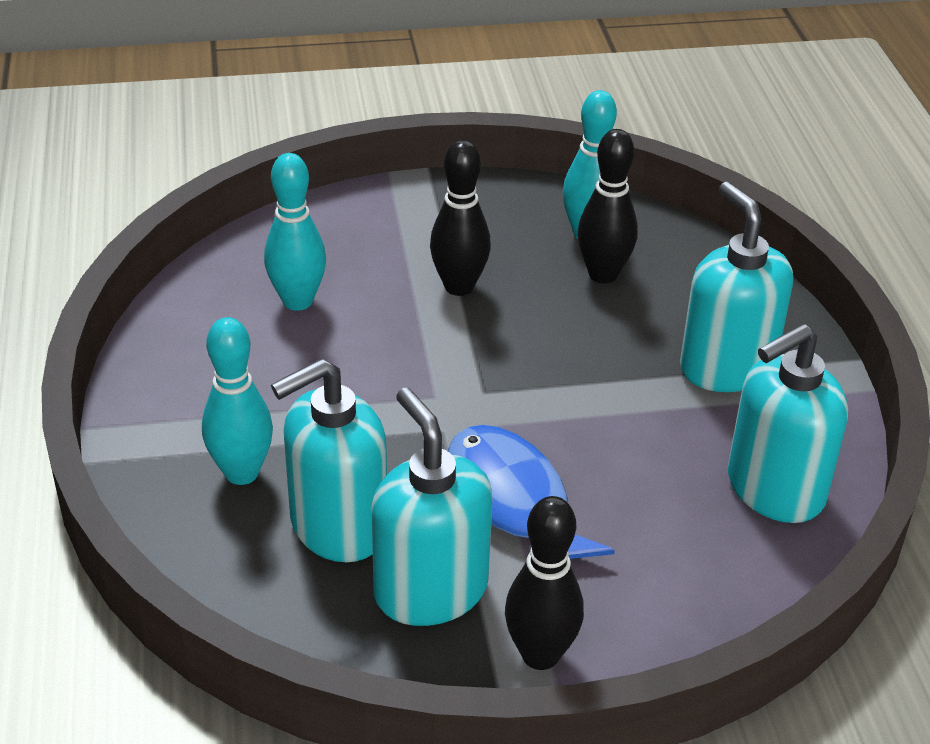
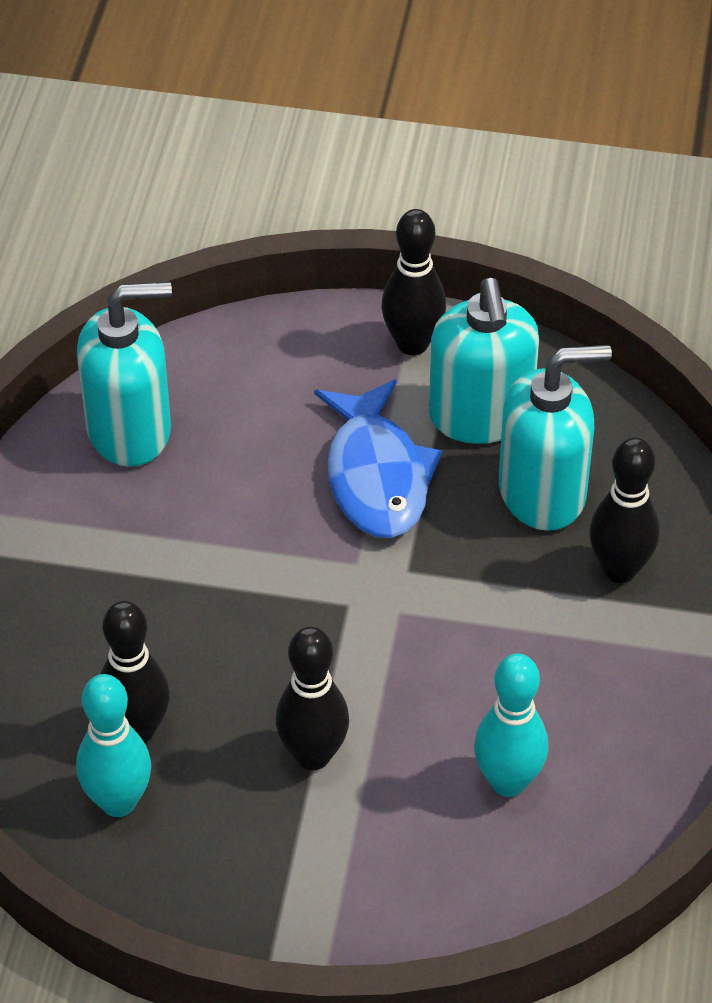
camera: 160 degrees left, 10 degrees up
turquoise bowling pin [202,317,273,485] -> black bowling pin [590,437,659,583]
turquoise soap dispenser [680,182,793,392] -> none

